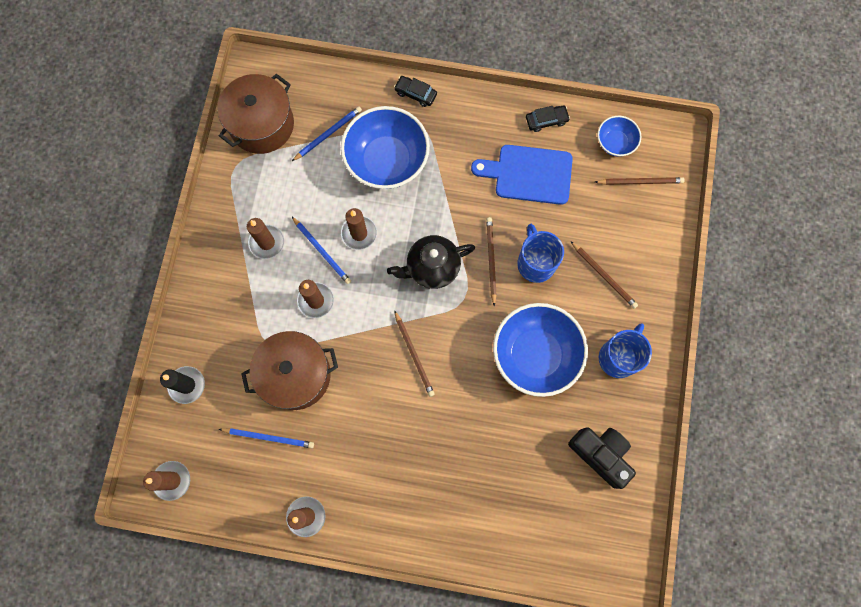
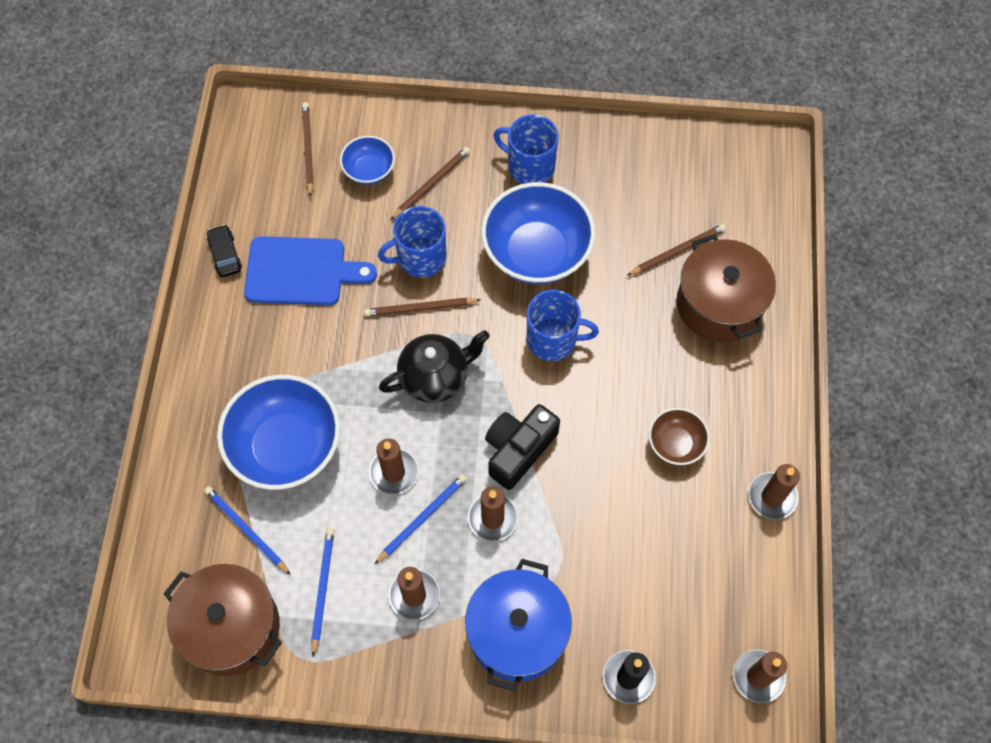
camera: 95 degrees left, 10 degrees down
blue pencil [219,428,314,448] -> blue pencil moved to [311,528,334,657]
brown pot [241,331,338,410] -> brown pot moved to [677,234,776,342]
black teapot [387,235,475,289] -> black teapot turned 90 degrees counterclockwise [379,330,490,403]
black car [394,76,437,107] -> none
brown pencil [394,310,435,397] -> brown pencil moved to [627,224,726,276]
blue cutting board [471,145,573,205] -> blue cutting board turned 90 degrees counterclockwise [244,236,377,305]
black camera [568,427,636,489] -> black camera moved to [485,404,560,490]
blue bowl [597,116,641,157] -> blue bowl moved to [340,136,395,185]
none -> blue pot [465,559,572,691]
none -> blue mug [527,290,599,361]
none -> brown bowl [649,408,710,465]

